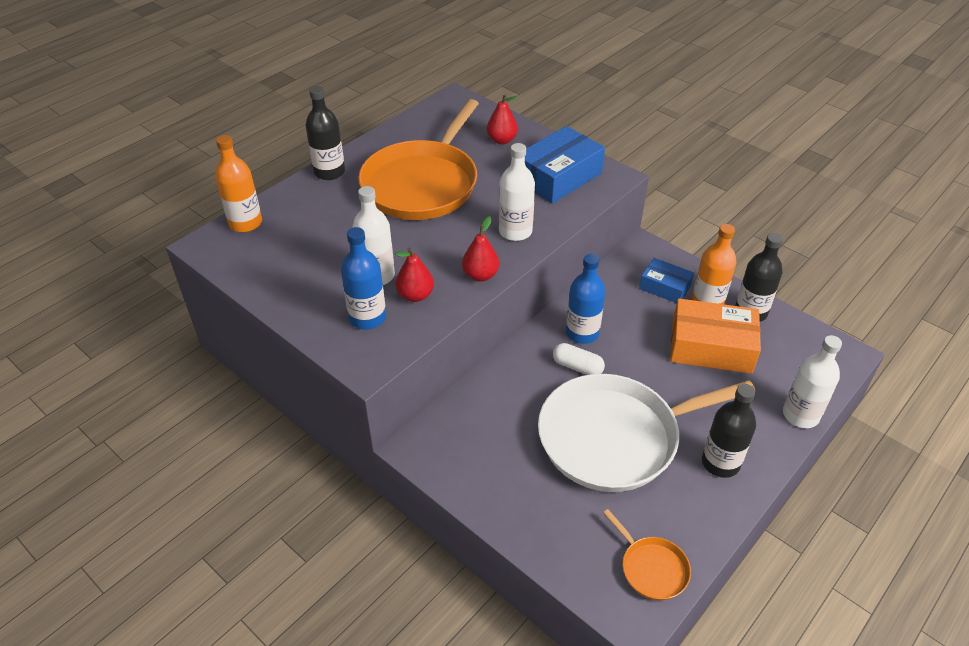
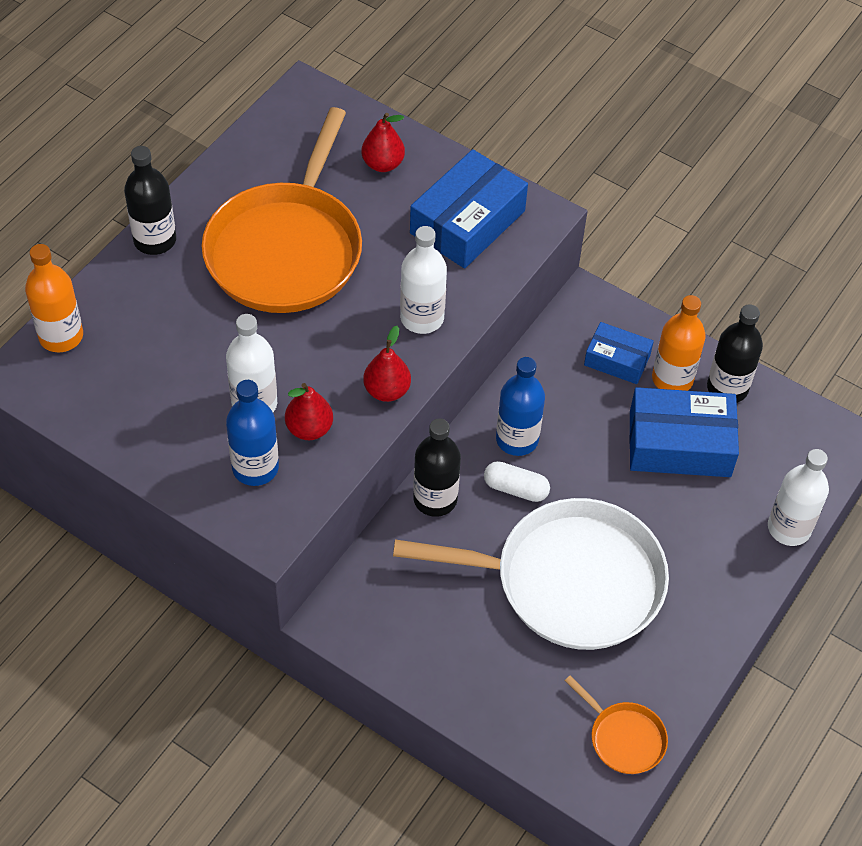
camera: 10 degrees left, 10 degrees up
white pan [538,374,756,492] -> white pan turned 150 degrees counterclockwise [393,498,669,650]
orange box [670,299,761,374] -> blue box [629,387,739,477]
black bottle [702,384,756,478] -> black bottle moved to [413,418,461,517]

